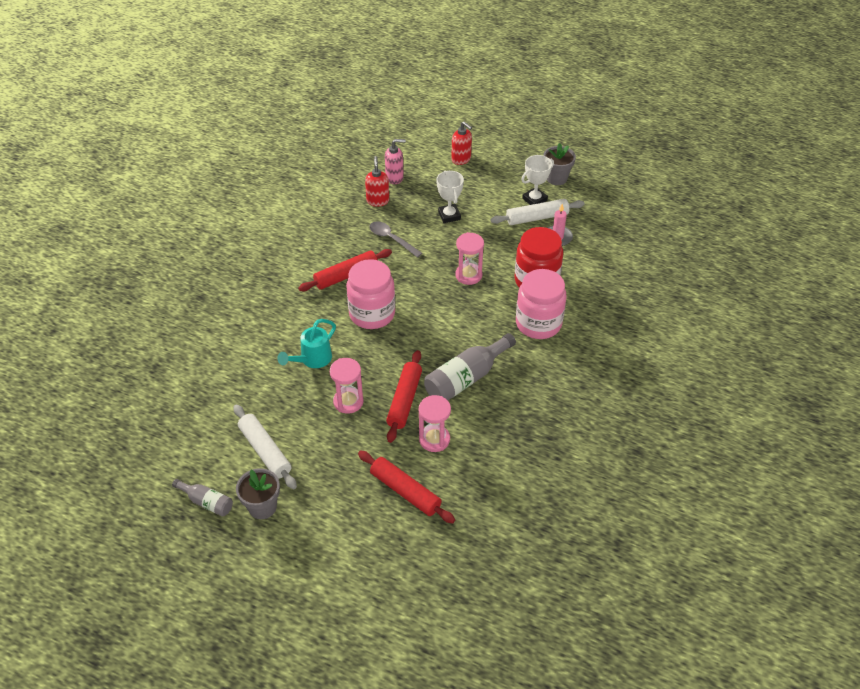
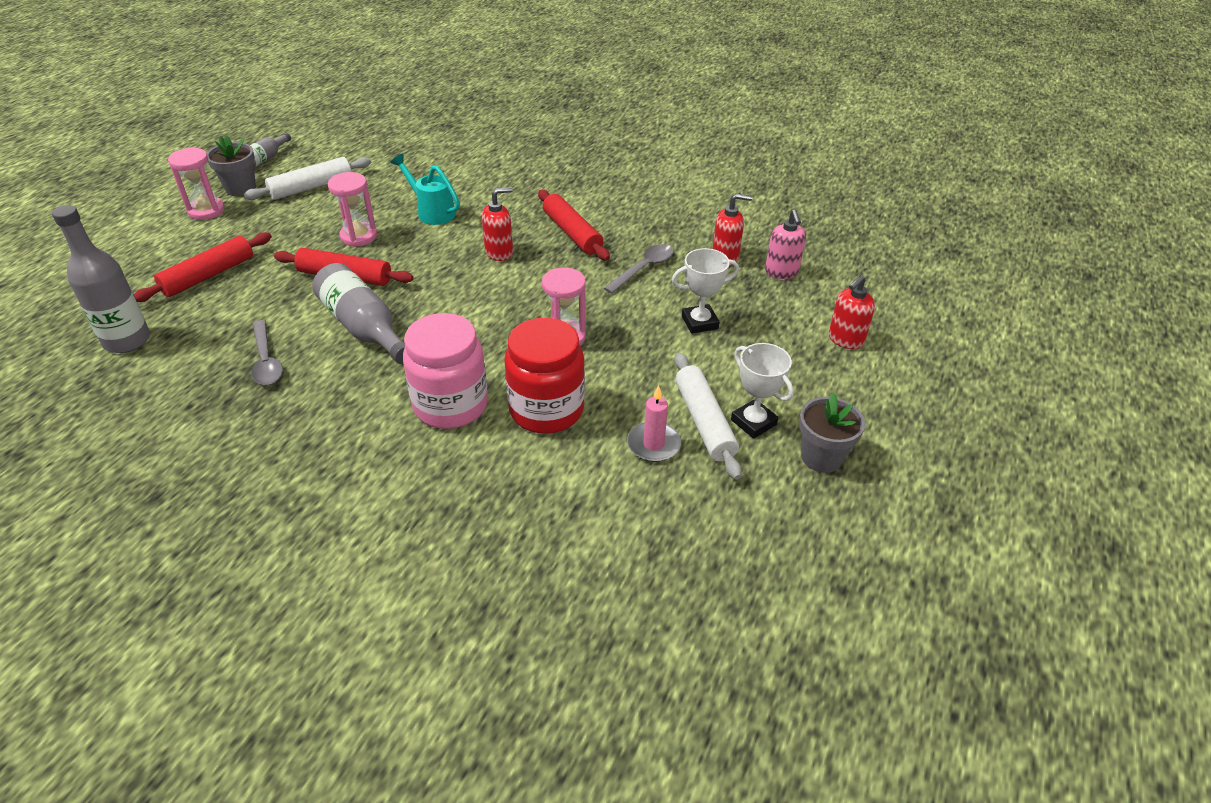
camera: 90 degrees right, 5 degrees down
pink jar [346,259,395,329] -> red soap dispenser [482,187,513,261]
pink hourglass [419,395,451,452] -> pink hourglass moved to [168,147,225,220]
none -> grey bottle [52,205,150,353]
none -> grey spoon [251,320,283,385]

